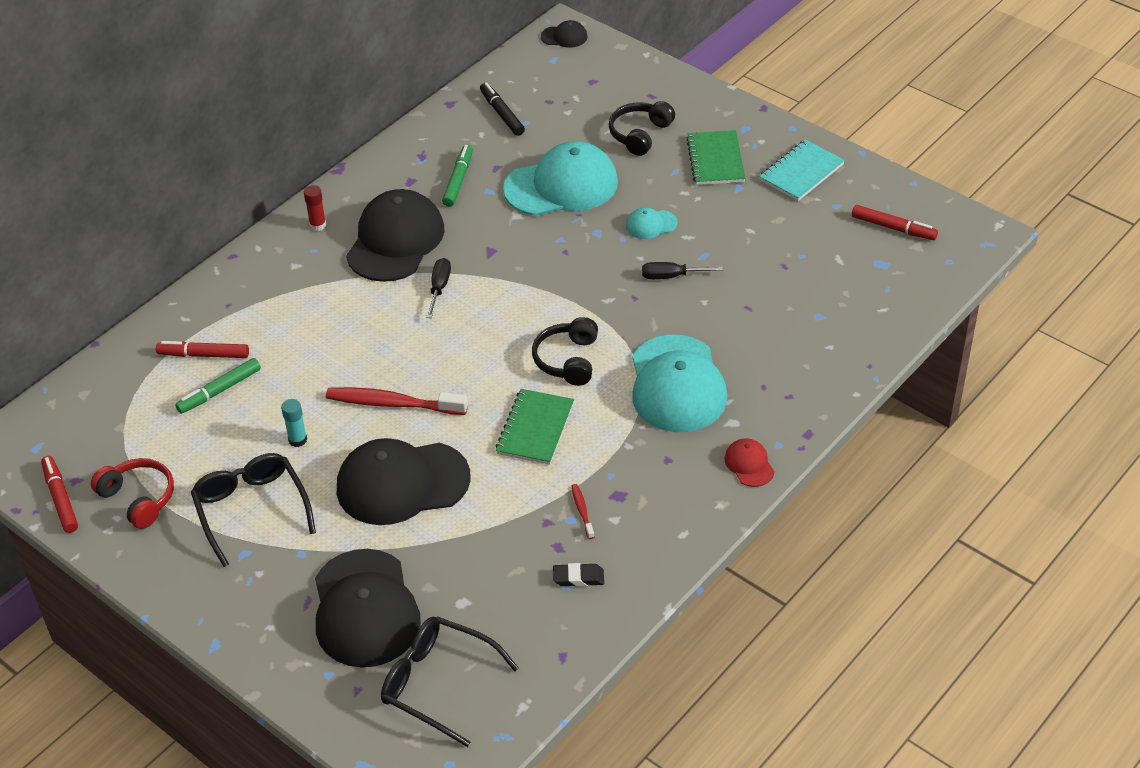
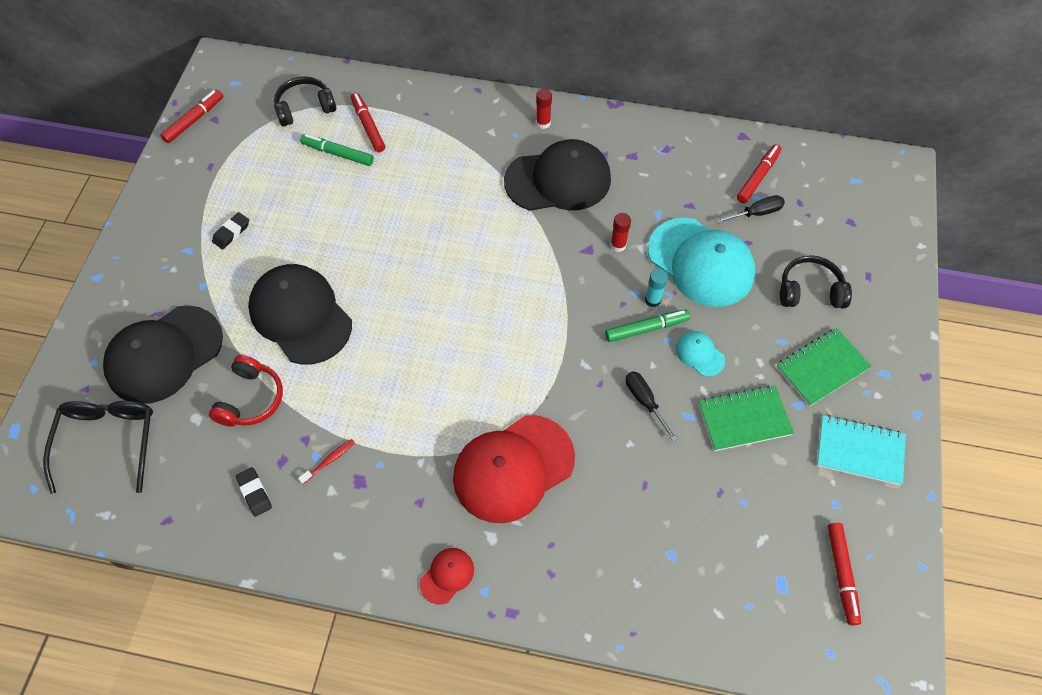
camera: 60 degrees right, 15 degrees up
red headphones [91,458,174,529] -> red headphones moved to [209,355,283,427]
black glasses [191,453,316,567] -> black eraser [212,212,249,249]
turquoise glue stick [281,399,307,447] -> turquoise glue stick moved to [645,269,668,307]
red toothbrush [326,387,468,415] -> none
black screwdriver [426,258,451,318] -> black screwdriver moved to [716,195,785,223]
green marker [442,144,473,207] -> green marker moved to [605,309,690,342]
black marker [480,83,525,136] -> red marker [737,144,781,203]
green notebook [495,389,574,465] -> green notebook moved to [699,385,794,451]
black headphones [532,317,598,386] -> black headphones moved to [274,76,336,126]
black cap [541,20,588,48] -> none
turquoise cap [632,335,727,432] -> red cap [453,415,575,523]
none -> red glue stick [610,213,631,252]

